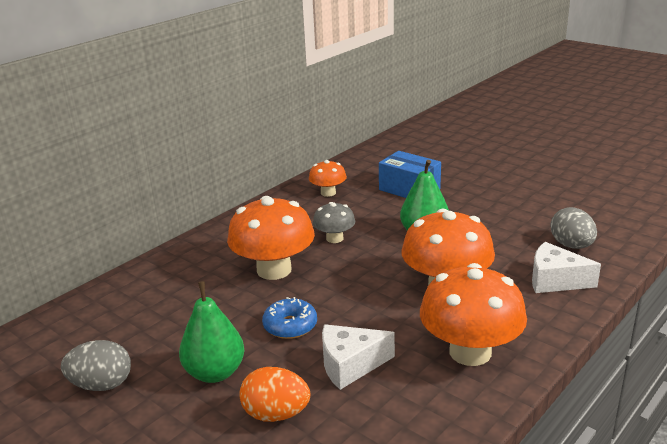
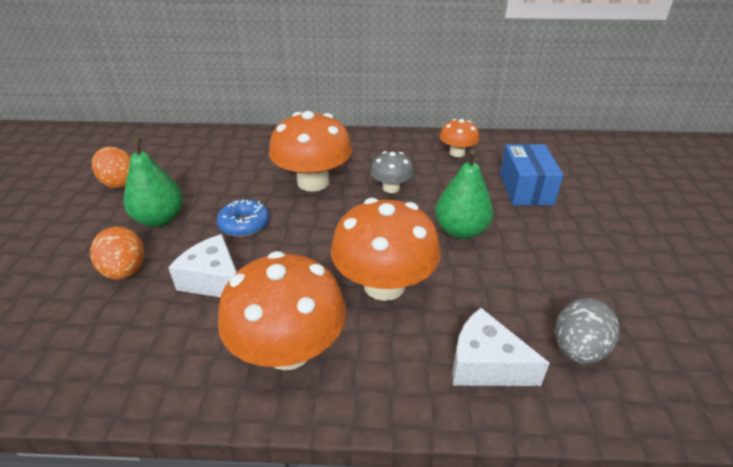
camera: 50 degrees right, 10 degrees up
grey egg [61,340,131,391] -> orange egg [92,147,131,188]
white cheese [532,242,601,293] -> white cheese turned 45 degrees counterclockwise [452,308,550,386]

